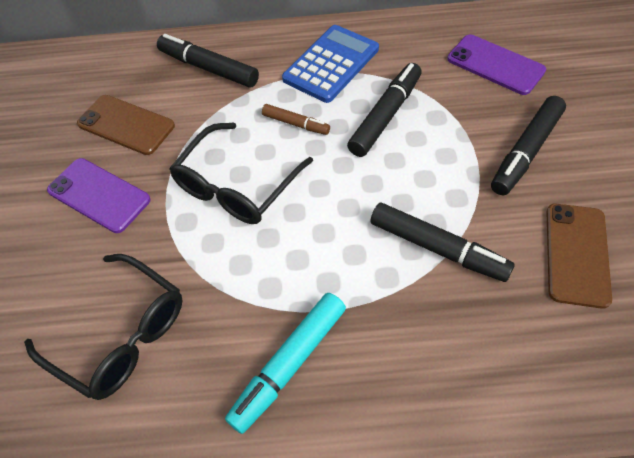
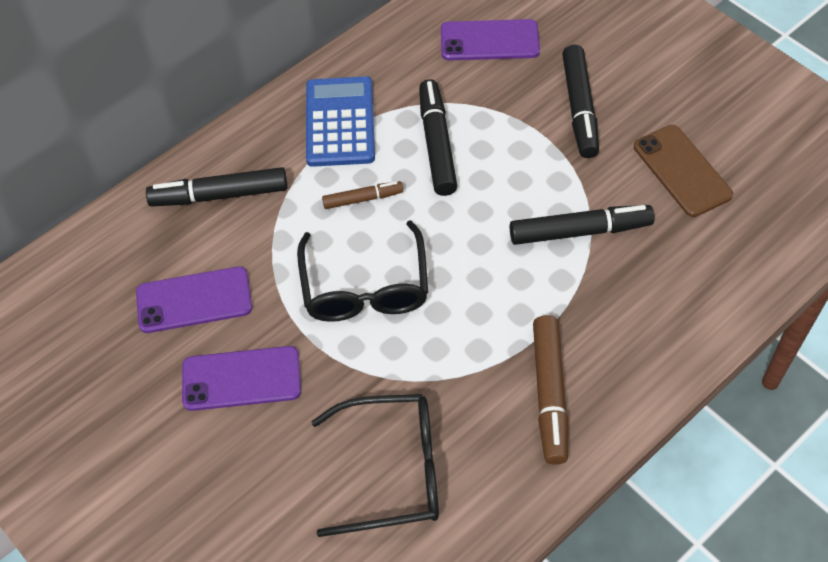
camera: 40 degrees left, 0 degrees up
brown phone [77,95,175,155] -> purple phone [136,266,252,333]
turquoise marker [225,293,346,434] -> brown marker [533,315,568,465]

